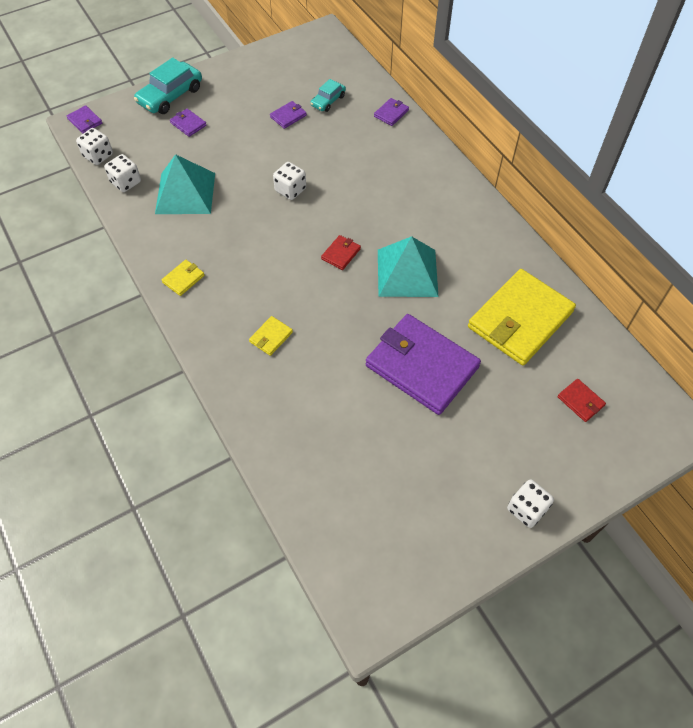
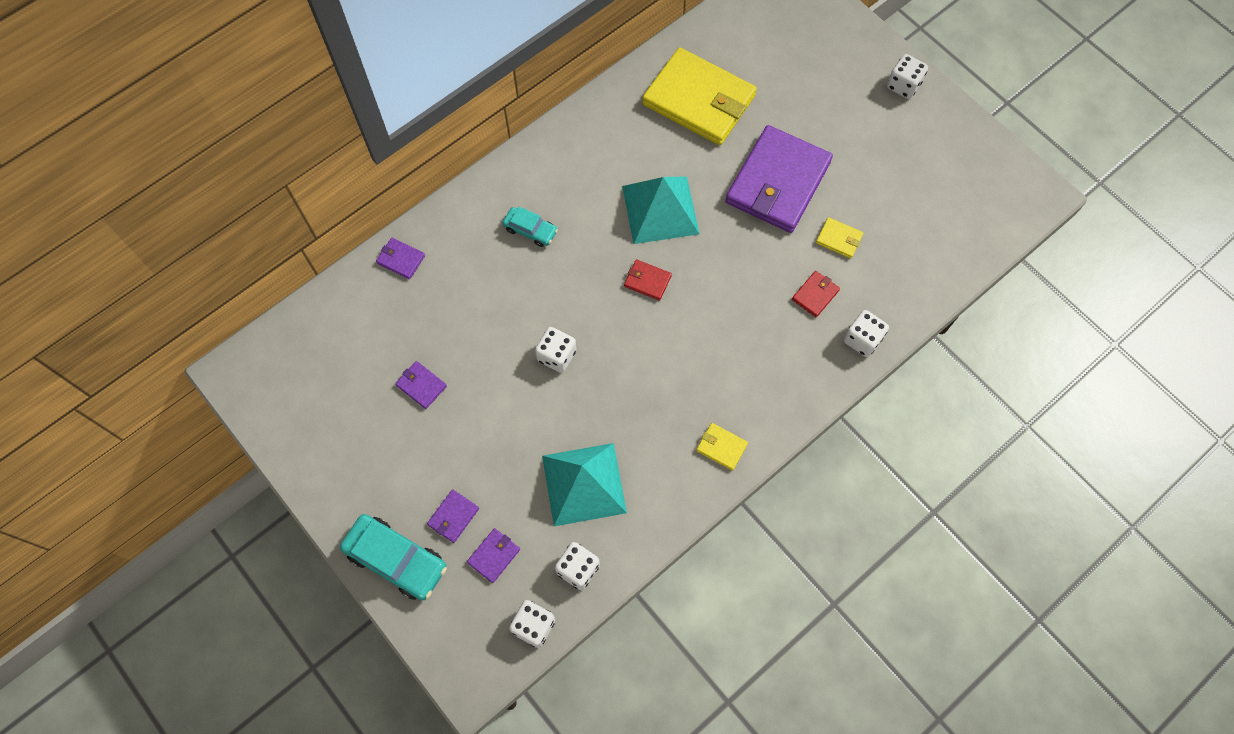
camera: 100 degrees left, 10 degrees up
purple wallet [67,105,102,134] -> purple wallet moved to [467,528,520,583]
yellow wallet [249,316,293,356] -> yellow wallet moved to [816,217,863,259]
turquoise car [310,79,346,112] -> turquoise car moved to [503,206,558,247]
red wallet [557,379,606,422] -> red wallet moved to [792,271,840,317]
none -> white dice [843,310,889,357]

